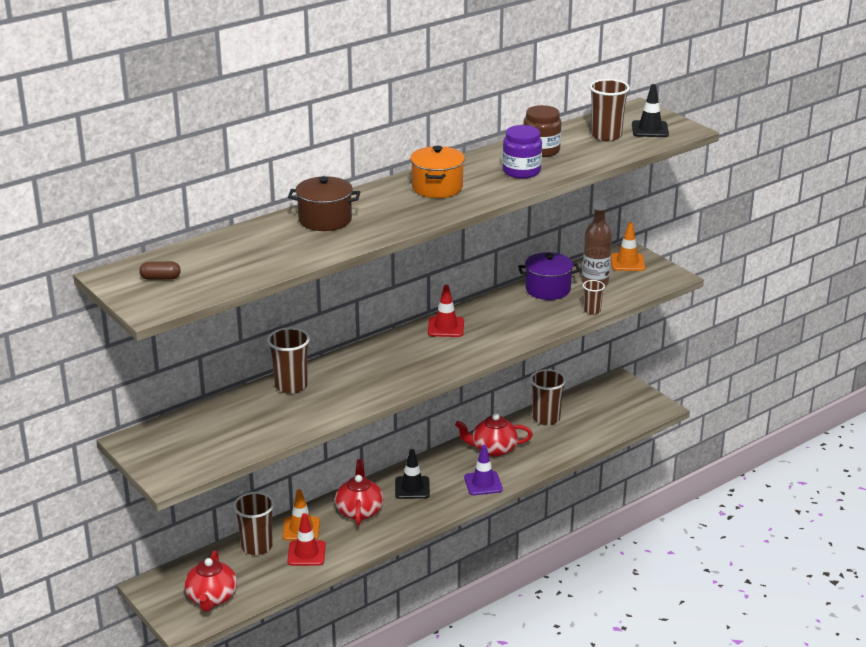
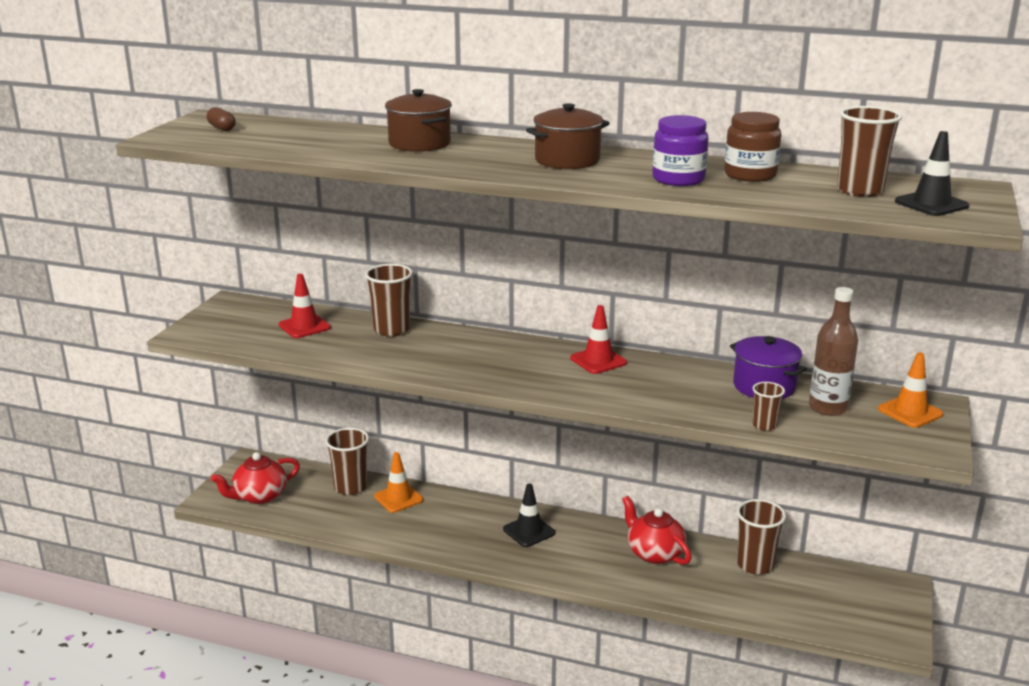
camera: 55 degrees right, 5 degrees down
red traffic cone [287,513,326,566] -> red traffic cone moved to [279,274,331,338]
red teapot [335,459,384,525] -> none
orange pot [410,146,465,198] -> brown pot [526,103,610,169]
purple traffic cone [464,445,503,495] -> none

